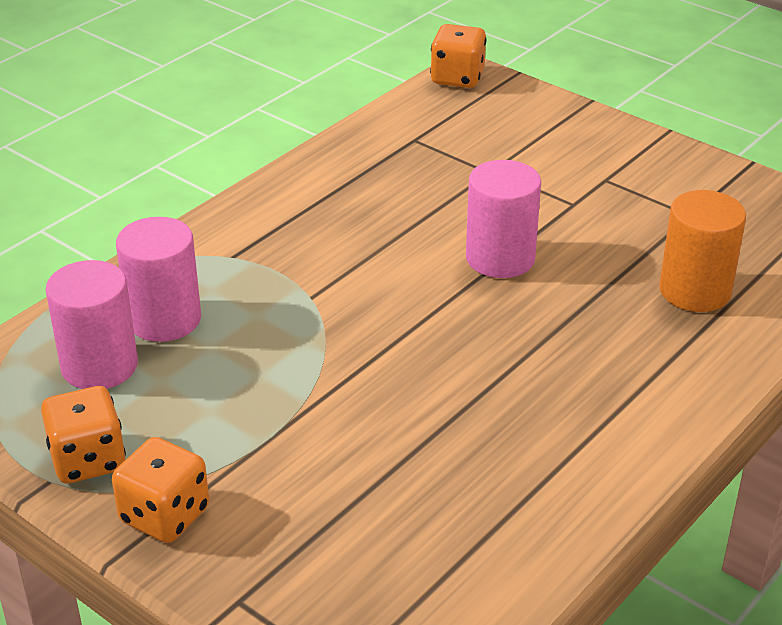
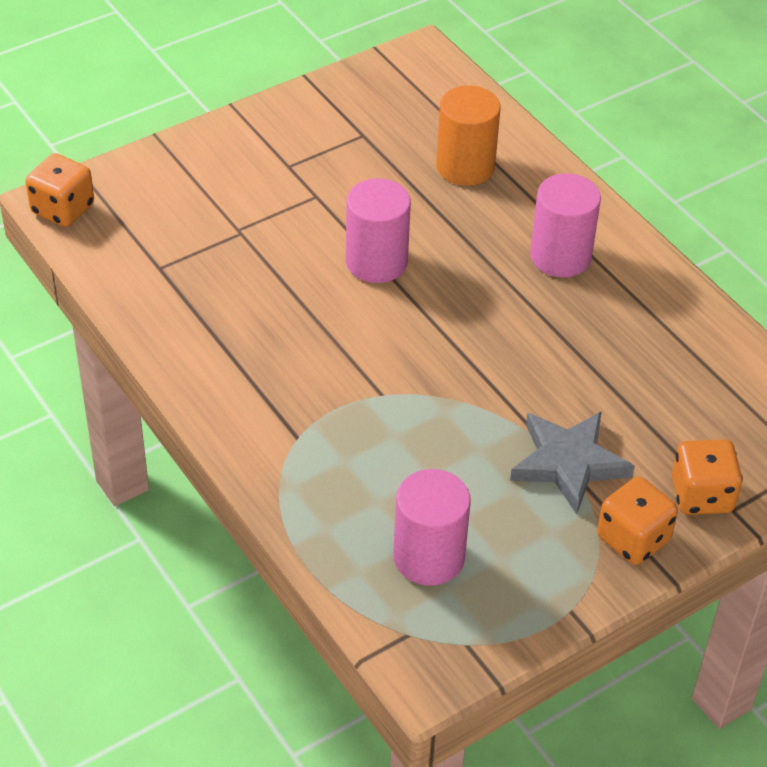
camera: 75 degrees left, 10 degrees up
orange dice [41,386,126,483] -> orange dice moved to [672,439,743,515]
pink cylinder [116,217,201,342] -> pink cylinder moved to [530,173,601,277]
none -> grey star [510,411,635,514]

